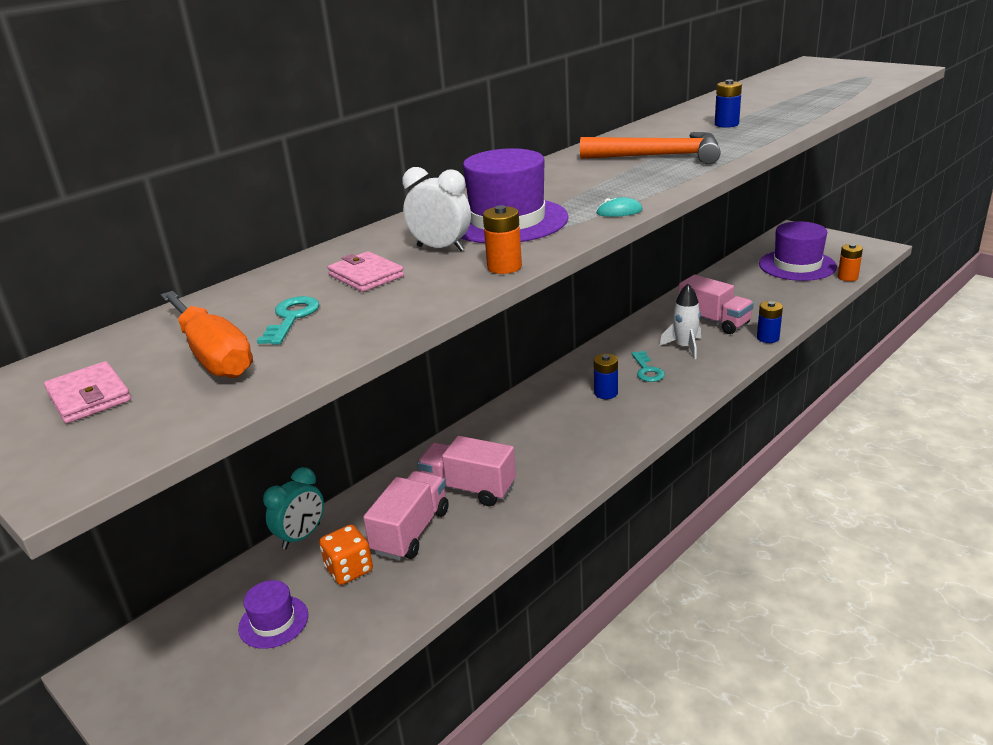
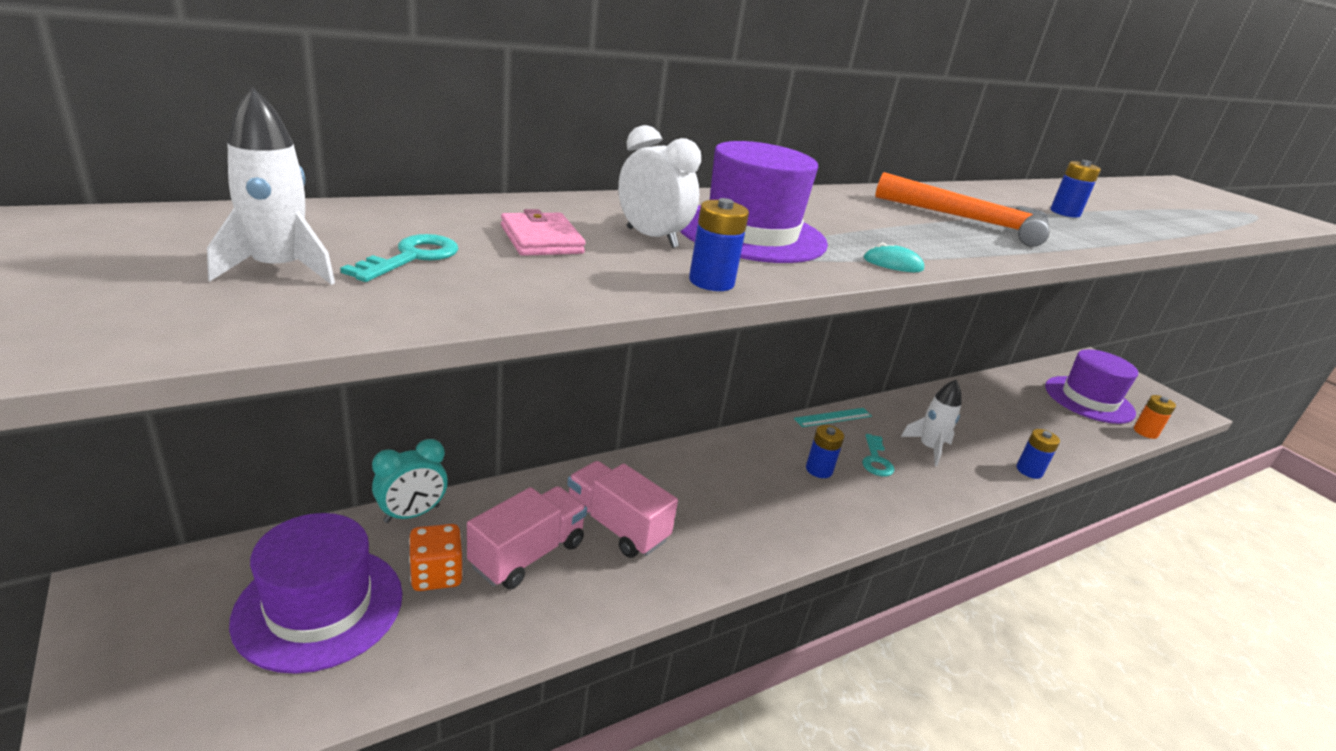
camera: 10 degrees right, 0 degrees up
pink wallet [44,361,131,423] -> none
orange screwdriver [160,291,253,378] -> white rocket [207,87,335,285]
purple hat [238,580,308,649] -> purple hat [229,513,402,674], size x1.87
orange battery [483,205,522,274] -> blue battery [689,198,749,291]
pink truck [678,275,754,334] -> none
none -> turquoise ruler [794,408,872,427]

